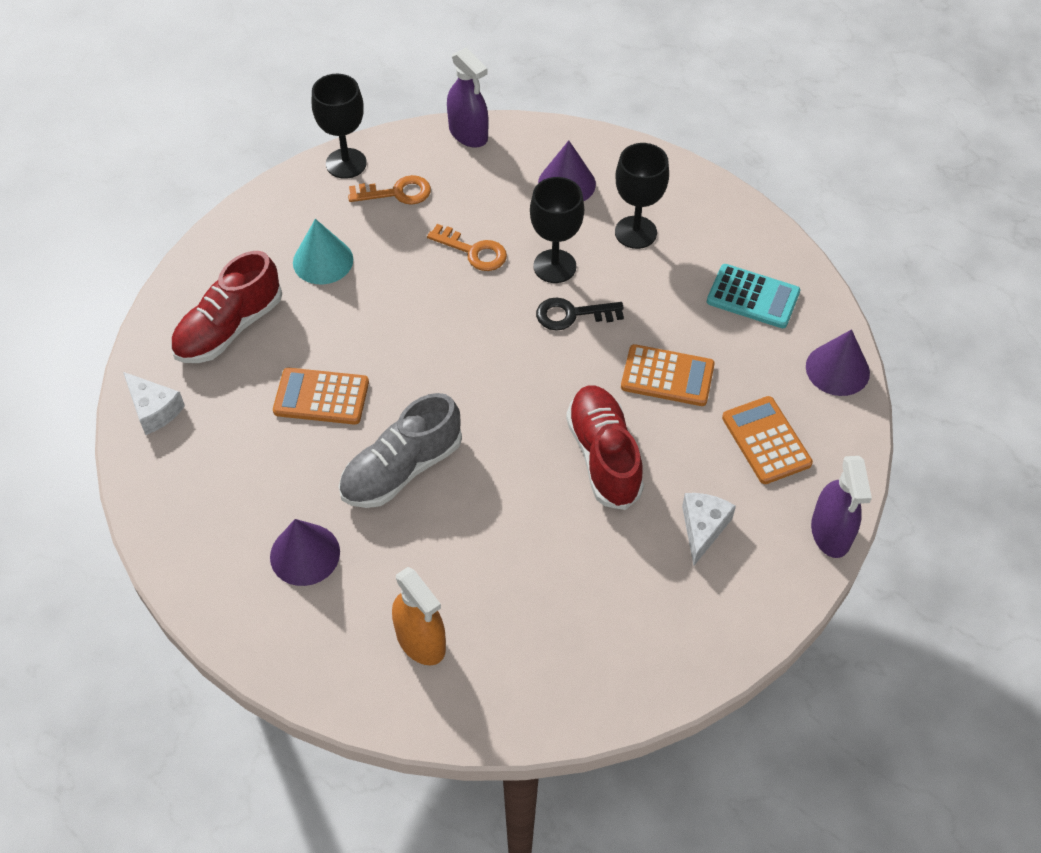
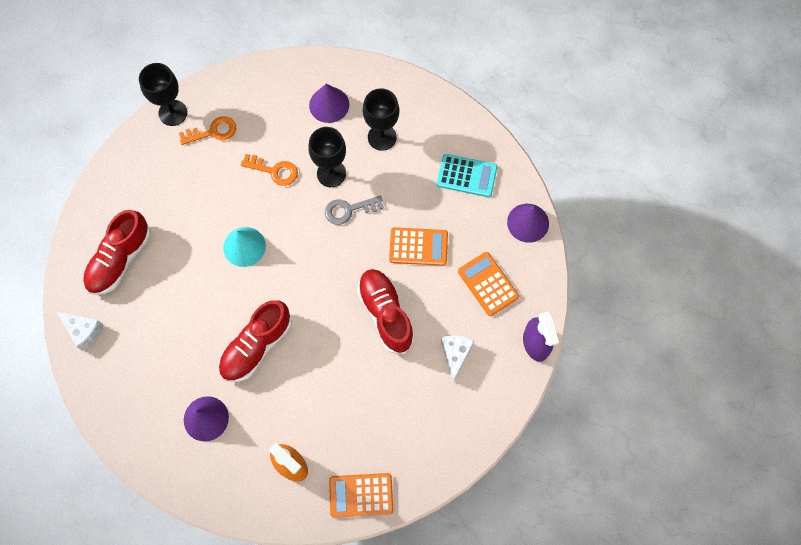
camera: 10 degrees left, 15 degrees up
orange calculator [273,368,369,425] -> orange calculator moved to [329,473,393,518]
turquoise cone [293,219,353,284] -> turquoise cone moved to [223,227,266,267]
grey shoe [339,393,462,508] -> red shoe [218,300,292,382]
purple spray bottle [447,48,489,148] -> none
black key [536,297,624,331] -> grey key [325,196,384,225]

